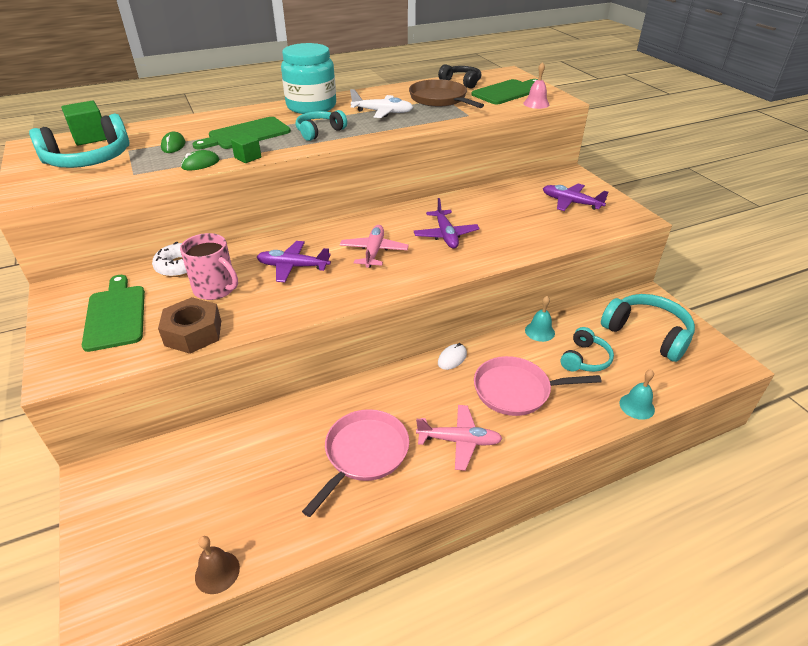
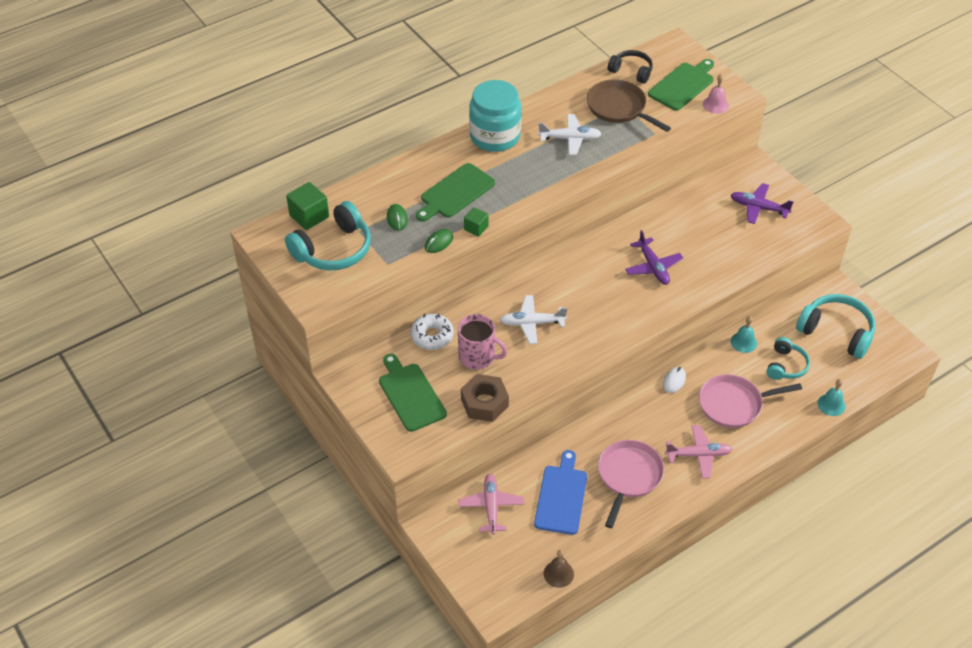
camera: 10 degrees left, 10 degrees up
purple plane [257,241,331,282] -> white plane [500,295,567,344]
turquoise headphones [296,110,347,141] -> none
pink plane [340,225,409,268] -> pink plane moved to [459,474,524,534]
none -> blue cutting board [534,450,587,535]

